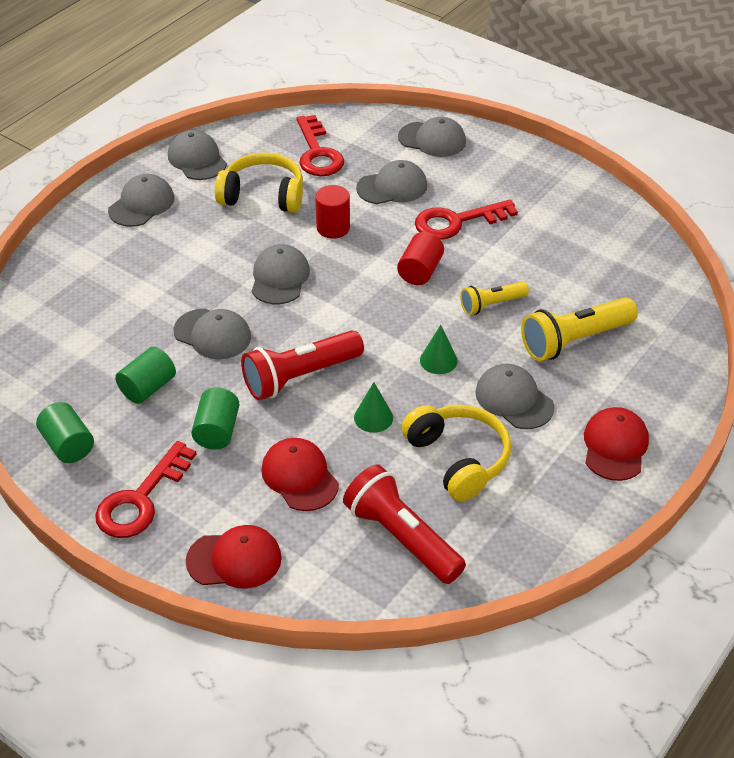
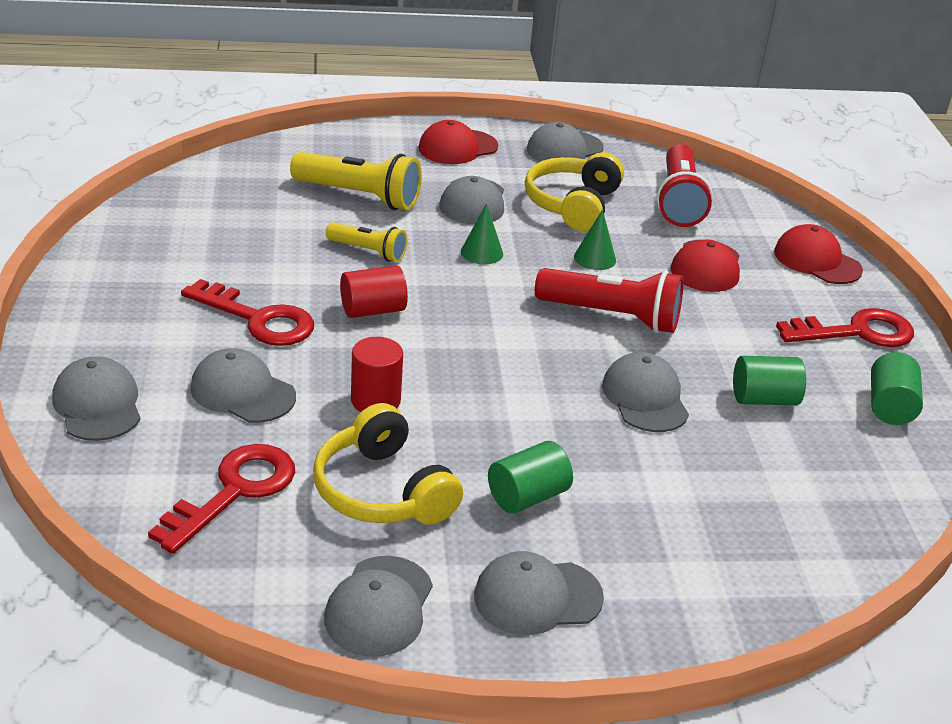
camera: 135 degrees left, 10 degrees down
green cylinder [191,388,240,450] -> green cylinder moved to [488,441,573,514]
grey cap [251,244,310,304] -> grey cap moved to [527,122,604,162]

